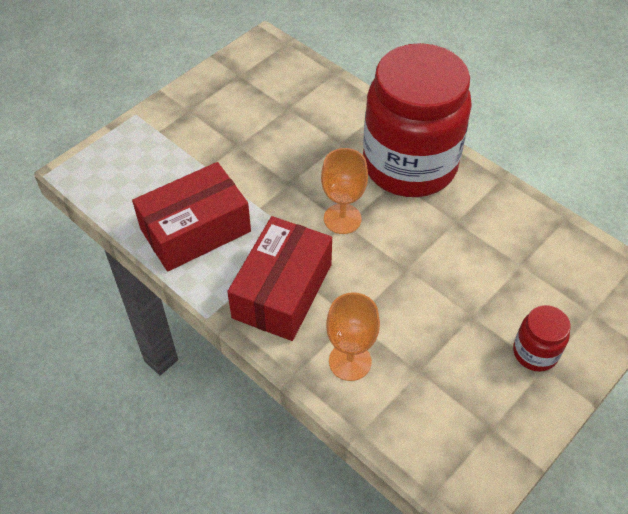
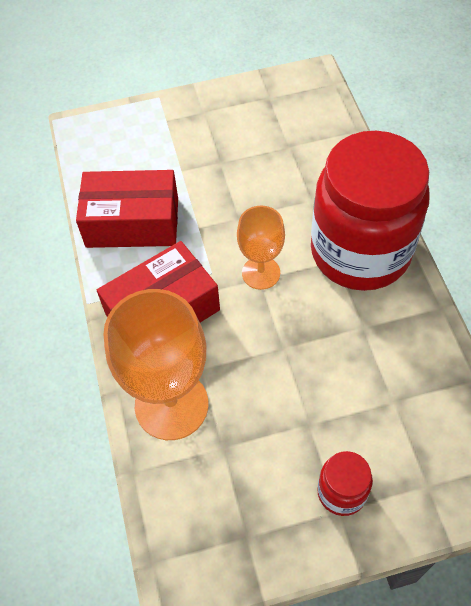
camera: 35 degrees right, 5 degrees up
orange goblet [326,292,380,381] -> orange goblet [103,289,208,440], size x1.74

